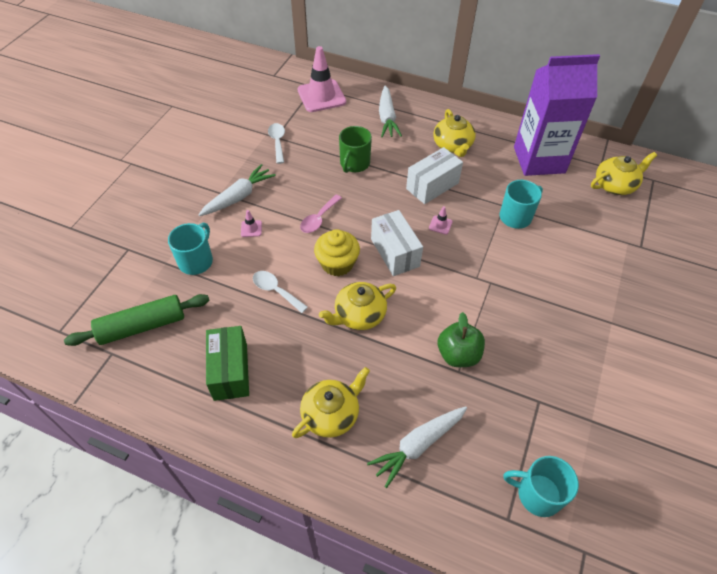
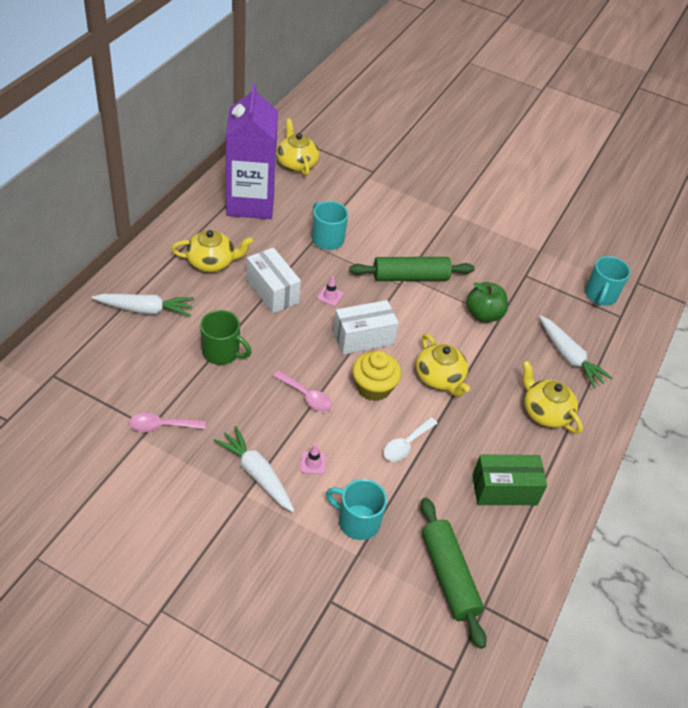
camera: 90 degrees left, 5 degrees down
white spoon [268,123,285,164] -> pink spoon [129,413,206,432]
pink traffic cone [297,46,346,112] -> none
none -> green rolling pin [349,257,475,281]

